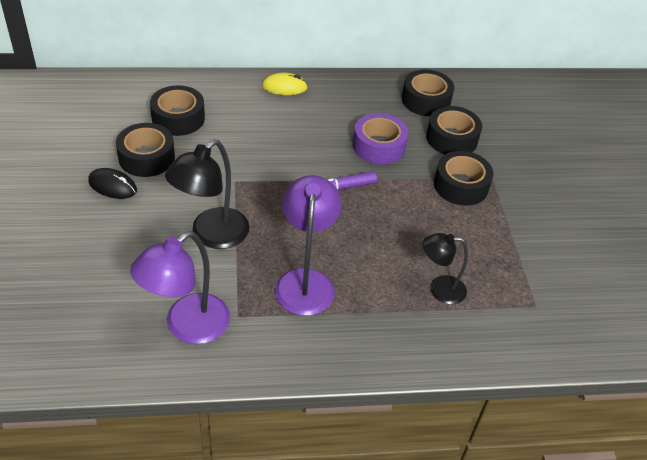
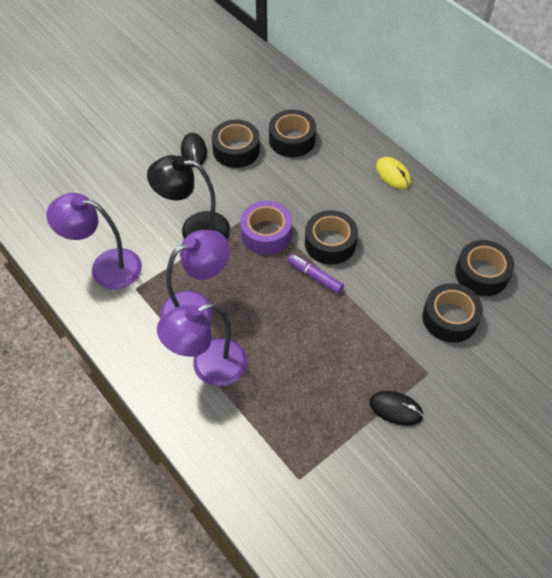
camera: 60 degrees right, 10 degrees up
purple tape [353,113,408,165] -> purple tape moved to [240,201,292,255]
black lamp [423,233,468,304] -> none
black tape [434,151,494,206] -> black tape moved to [305,210,358,265]
none -> purple lamp [157,303,247,386]
none -> black mouse [369,391,424,426]

